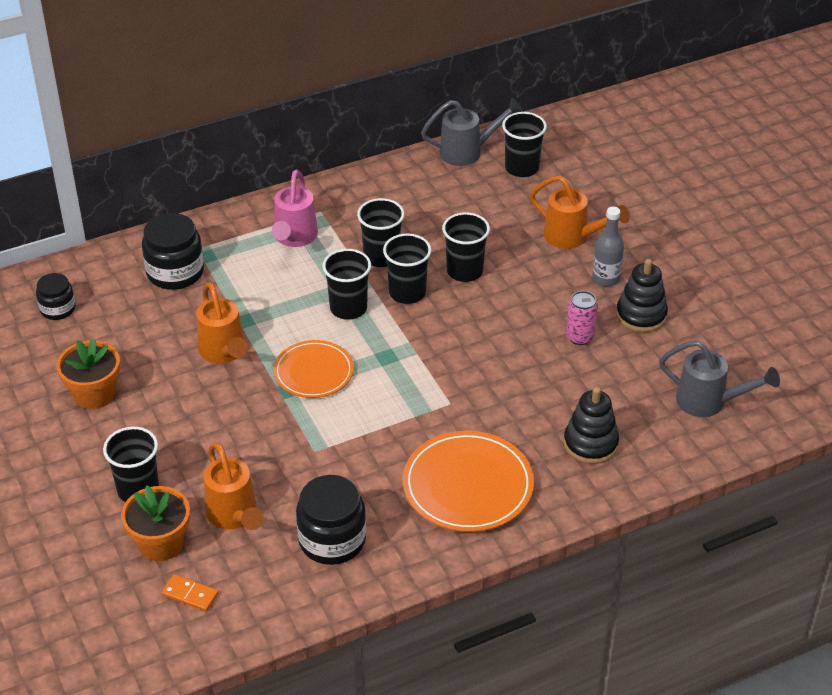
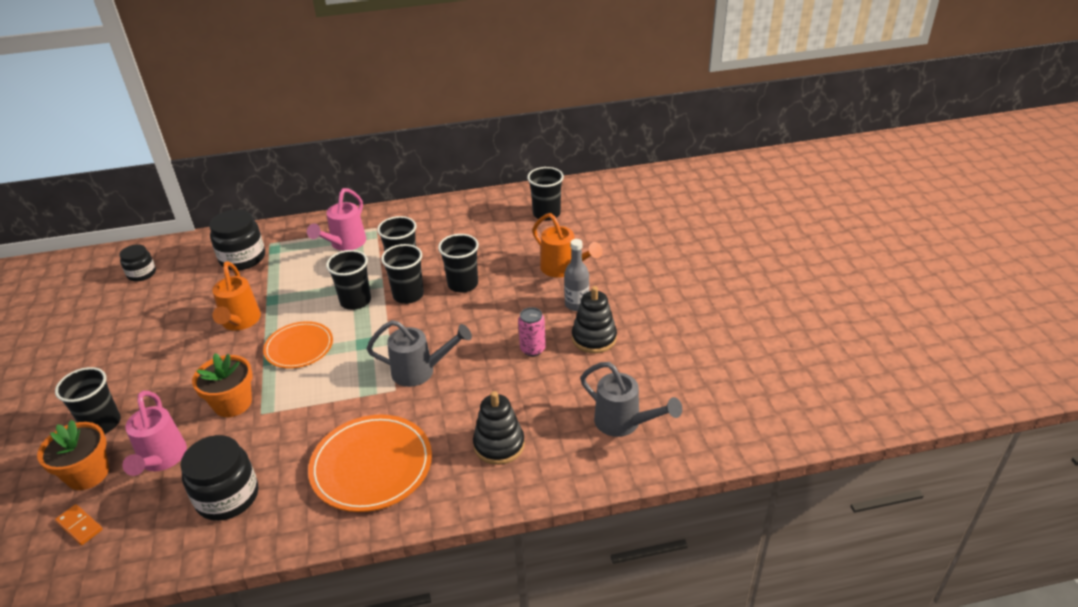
camera: 15 degrees right, 5 degrees down
orange flower pot [57,339,120,409] -> orange flower pot moved to [192,353,253,417]
orange watering can [204,442,264,530] -> pink watering can [122,391,187,476]
grey watering can [421,98,523,166] -> grey watering can moved to [366,320,472,387]

